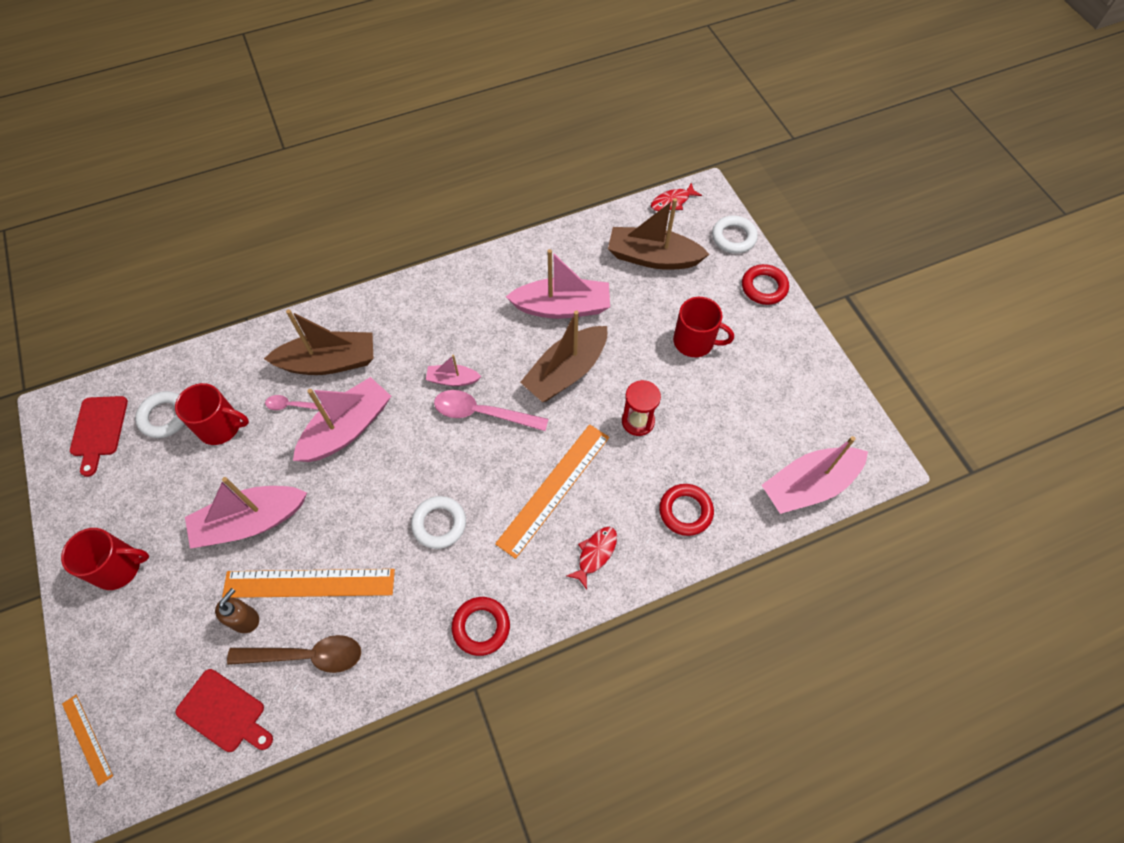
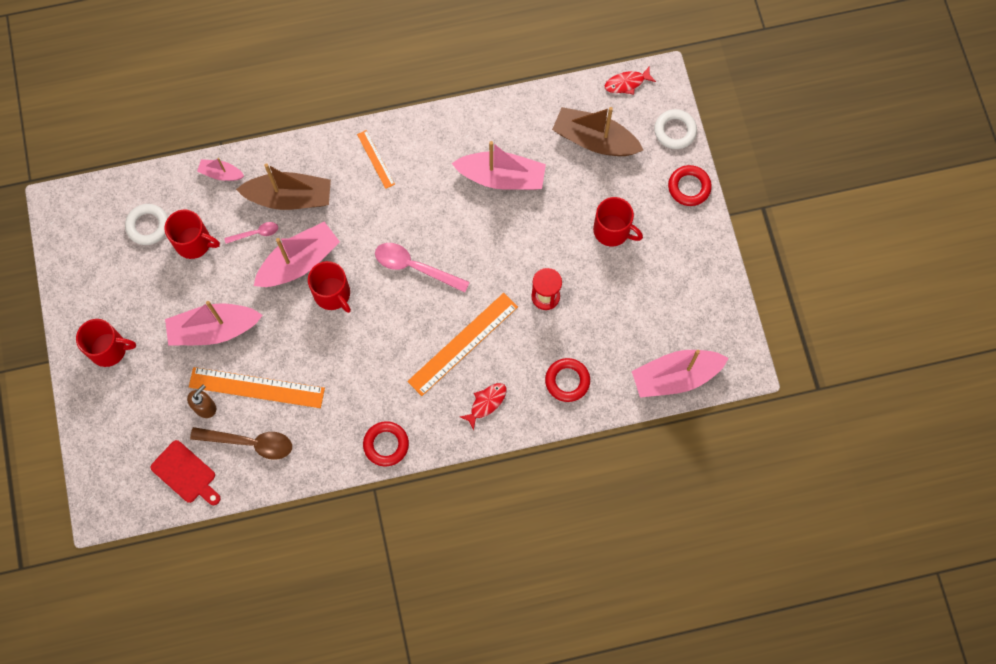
camera: 10 degrees right, 10 degrees up
orange ruler [62,695,113,786] -> orange ruler moved to [357,130,395,189]
red cutting board [70,396,128,477] -> none
pink spoon [265,395,324,410] -> pink spoon turned 150 degrees clockwise [224,222,278,244]
white ring [411,496,466,549] -> none
pink boat [426,355,482,386] -> pink boat moved to [197,158,244,181]
brown boat [520,310,607,402] -> none
none -> red mug [308,261,351,313]

